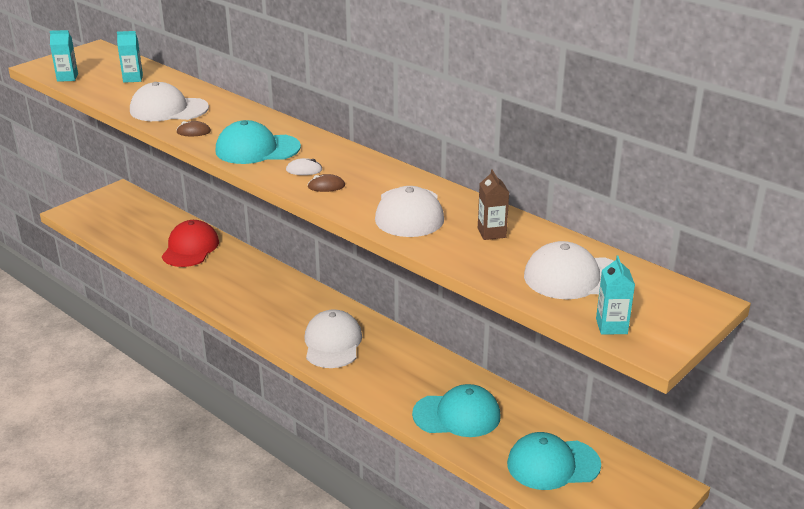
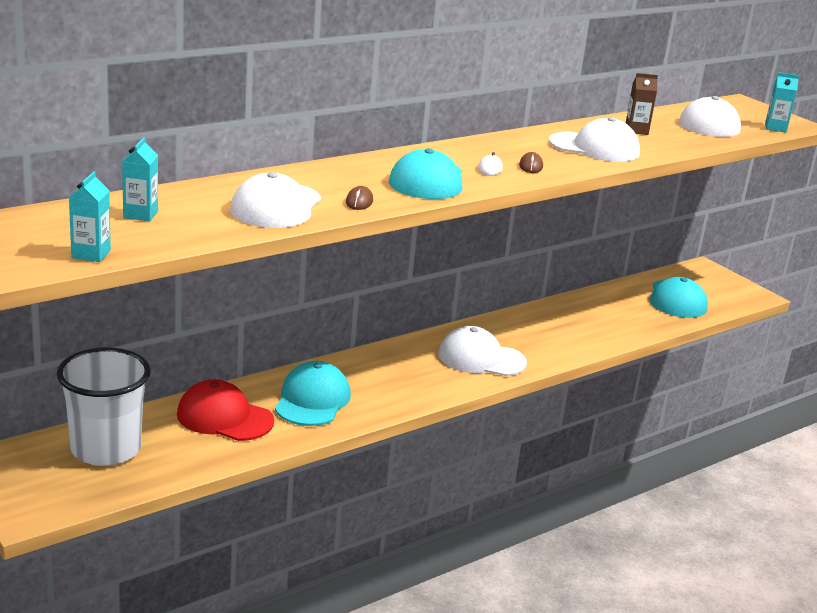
camera: 80 degrees left, 5 degrees down
turquoise cap [412,384,501,437] -> turquoise cap moved to [275,361,351,426]
none -> white cup [57,347,151,466]

